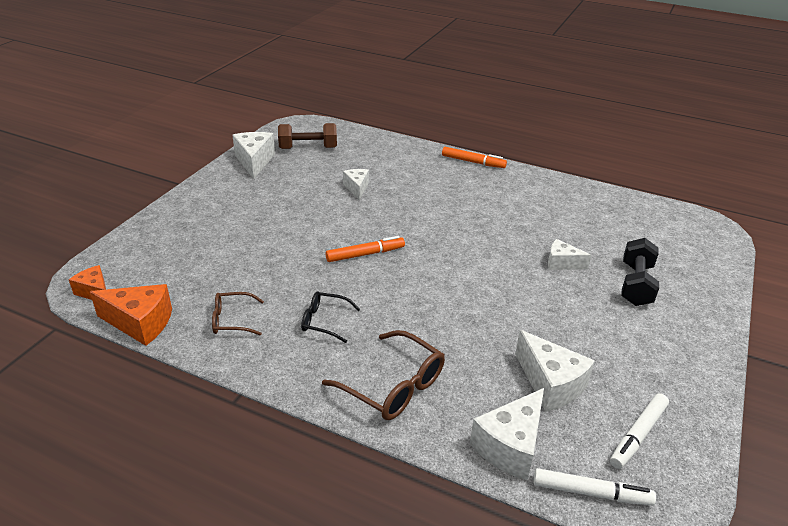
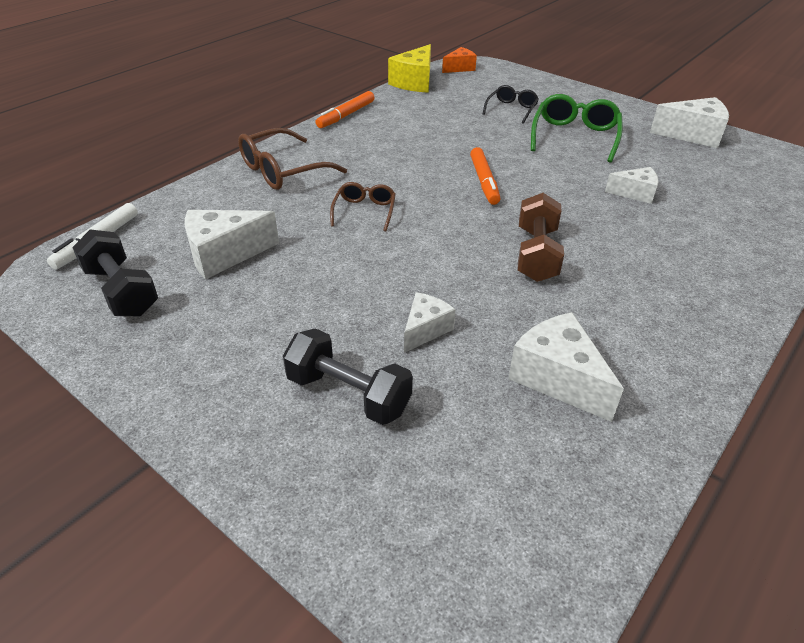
camera: 105 degrees right, 5 degrees up
orange cheese [90,284,172,346] -> yellow cheese [388,44,431,93]
brown glasses [212,292,264,335] -> brown glasses moved to [330,182,396,231]
brown dumbbell [278,123,337,149] -> brown dumbbell moved to [518,193,564,282]
black glasses [301,291,360,343] -> black glasses moved to [482,85,539,124]
orange marker [442,147,507,168] -> orange marker moved to [316,91,374,128]
white cheese [470,388,544,480] -> white cheese moved to [508,312,624,422]
white marker [610,393,669,469] -> black dumbbell [72,230,158,316]
none -> green glasses [531,94,623,163]

